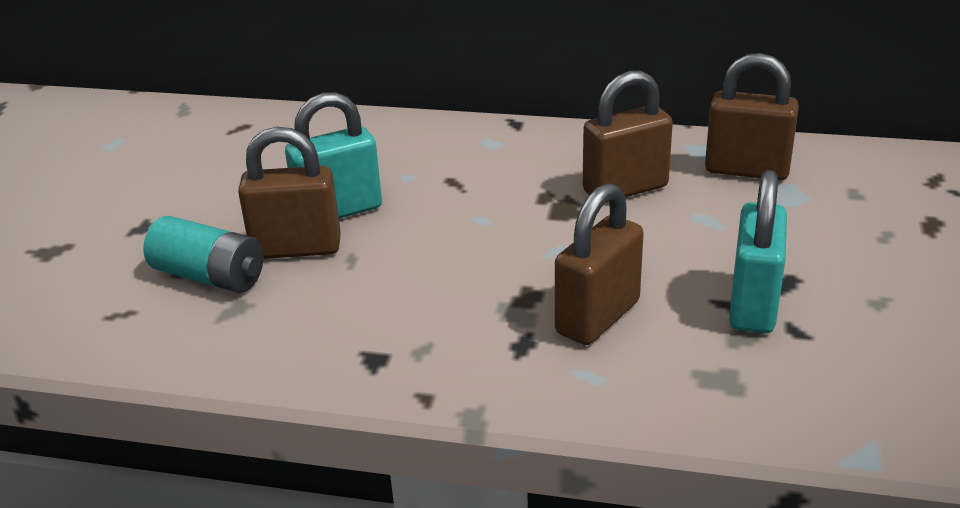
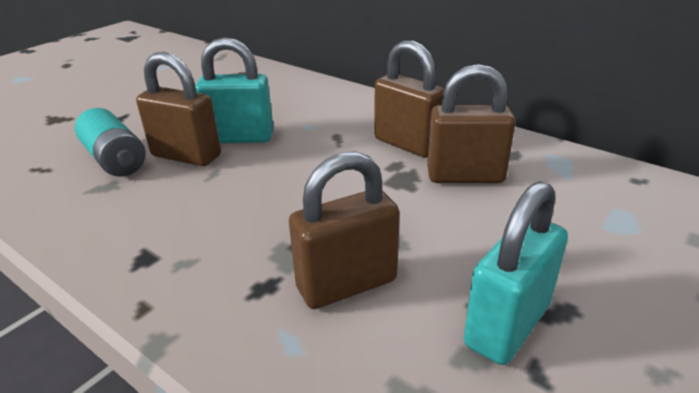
camera: 25 degrees right, 0 degrees up
brown padlock [705,53,799,181] -> brown padlock moved to [375,40,445,158]

